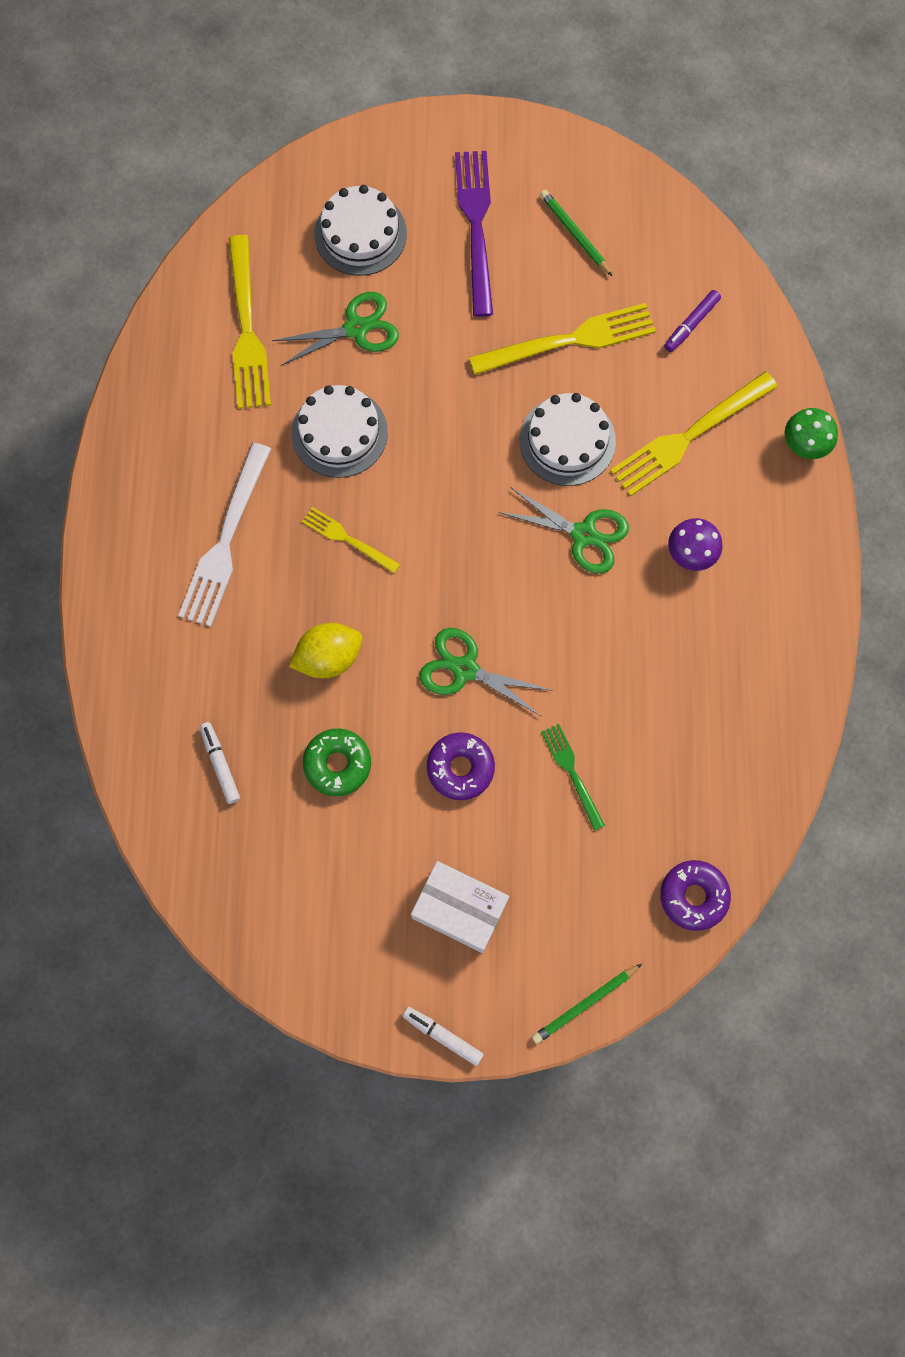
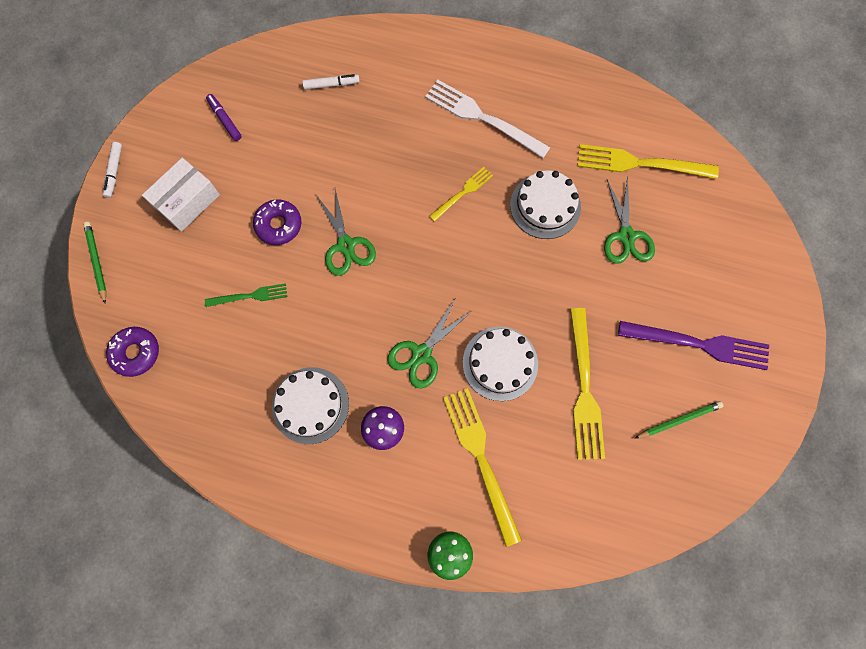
camera: 105 degrees right, 0 degrees up
yellow lemon [289,623,363,678] -> none
green donut [303,728,371,796] -> none
white cake [314,185,407,276] -> white cake moved to [272,367,349,444]
white marker [402,1007,484,1066] -> white marker turned 135 degrees clockwise [103,142,122,198]
green scissors [420,628,553,716] -> green scissors turned 120 degrees clockwise [316,189,376,276]
purple marker [664,290,721,352] -> purple marker moved to [206,94,242,141]

